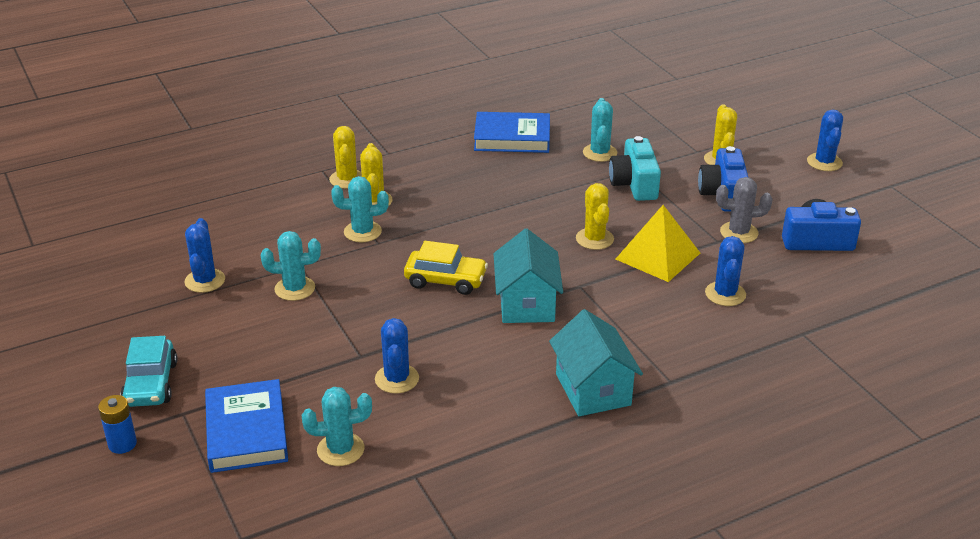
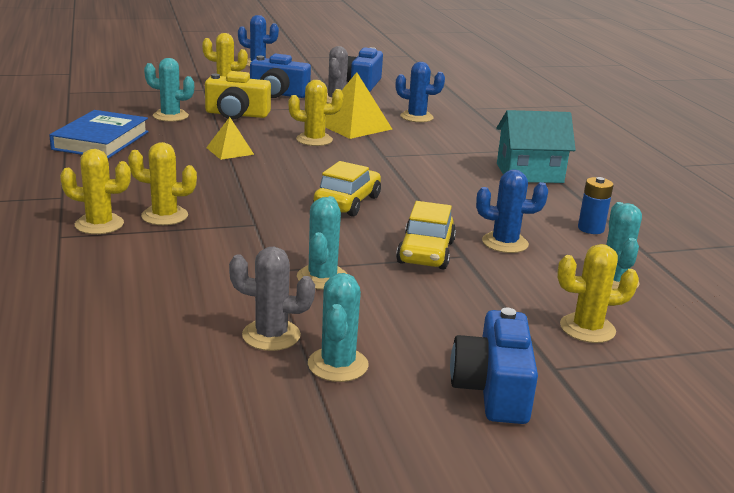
camera: 80 degrees left, 10 degrees down
blue battery [98,395,137,454] -> blue battery moved to [578,177,614,234]
turquoise car [120,336,177,407] -> blue camera [450,308,538,424]
blue cactus [185,218,225,293] -> grey cactus [229,247,315,351]
blue book [205,379,288,473] -> yellow cactus [557,244,639,343]
turquoise cactus [331,176,389,242] -> turquoise cactus moved to [308,273,369,382]
turquoise house [494,229,563,323] -> none
turquoise camera [609,136,661,201] -> yellow camera [205,71,271,119]
none -> yellow pyramid [206,117,254,160]
none -> yellow car [396,201,456,270]

